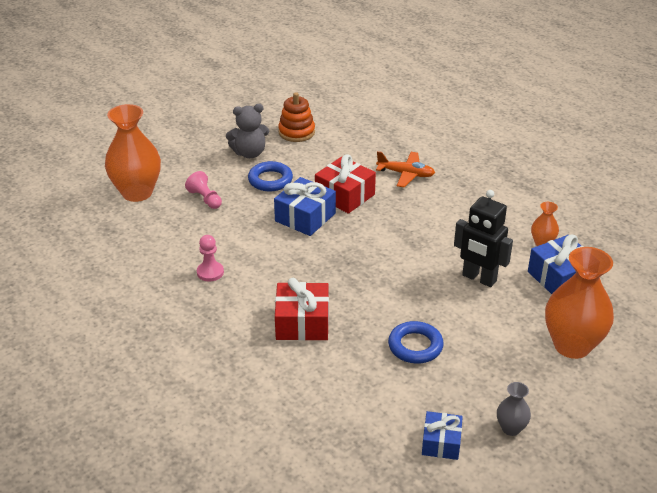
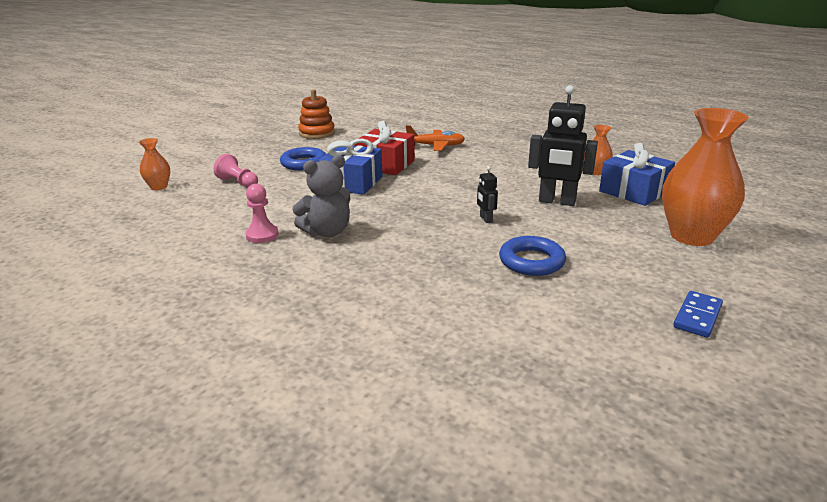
camera: 15 degrees left, 10 degrees down
orange vase [105,104,161,202] -> orange vase [139,138,170,190], size x0.47
grey teddy bear [226,104,269,158] -> grey teddy bear moved to [292,155,350,237]
red gift [275,278,329,341] -> none
blue gift [422,411,463,460] -> none
grey vase [497,382,531,436] -> blue domino [673,291,723,338]
none -> black robot [477,166,498,223]

